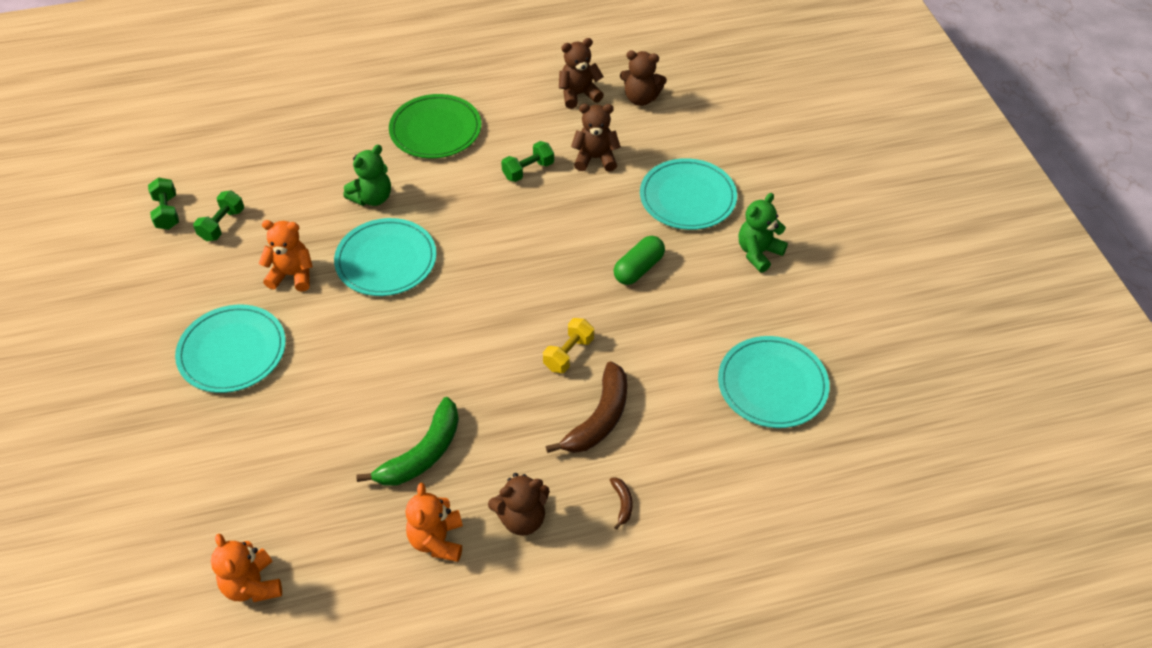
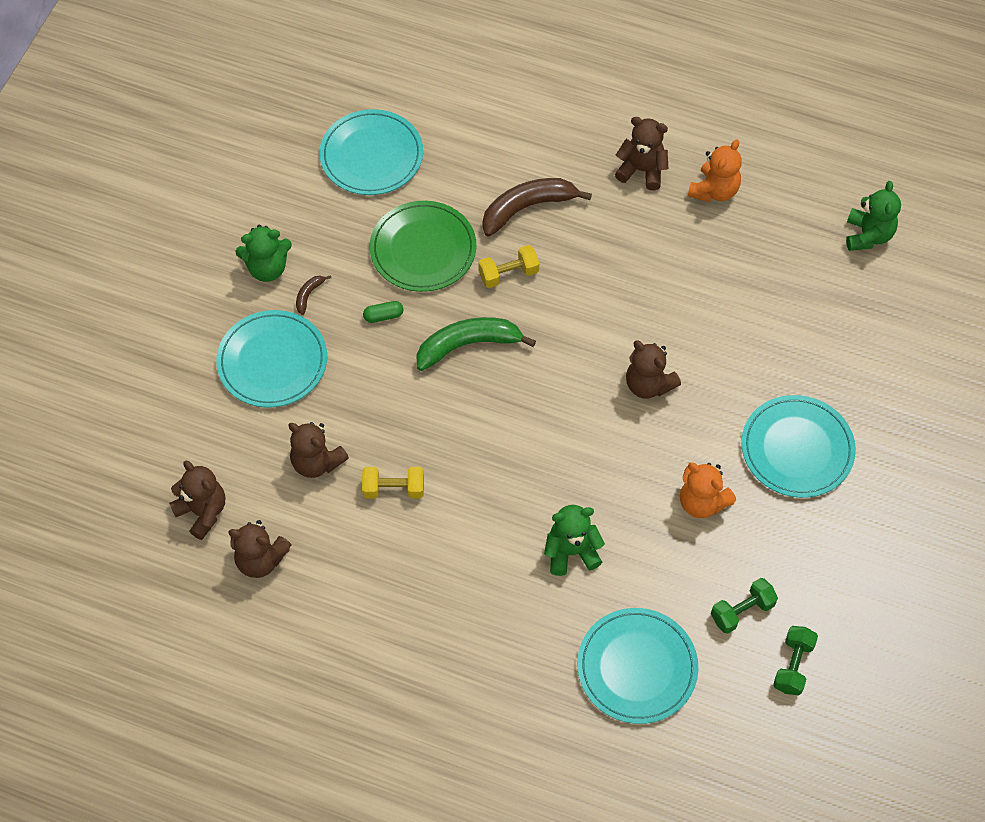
camera: 145 degrees left, 10 degrees up
orange teddy bear [211,534,282,602] -> green teddy bear [846,181,901,251]
turquoise plate [334,218,437,296] -> turquoise plate moved to [577,608,698,724]
green banana [356,397,459,486] -> green banana moved to [416,317,536,371]
green plate [389,94,481,158] -> green plate moved to [370,201,476,292]
green dumbbell [501,141,554,182] -> yellow dumbbell [362,467,424,498]
brown banana [610,478,633,530] -> brown banana moved to [296,275,331,315]
green capsule [614,236,665,285] -> green capsule [363,301,403,323], size x0.59
none -> brown teddy bear [626,340,681,399]

